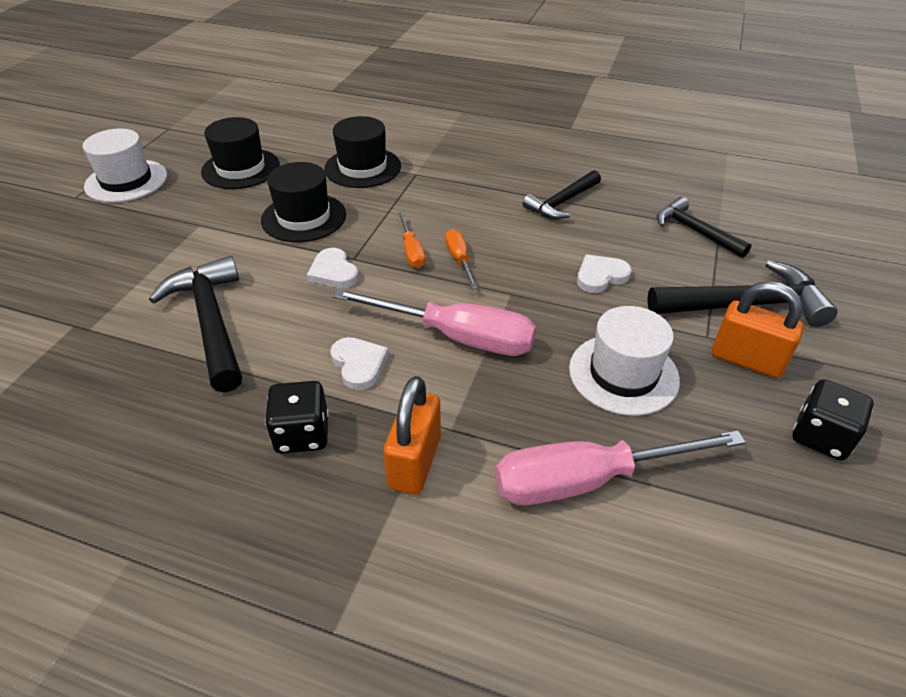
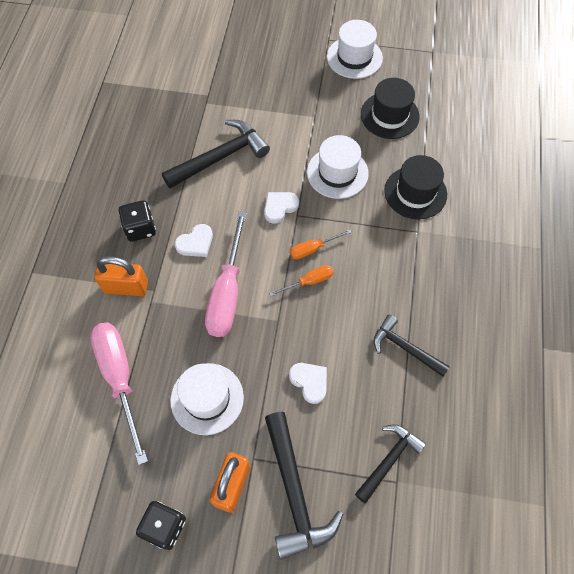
camera: 80 degrees right, 20 degrees up
black hat [261,162,346,242] -> white hat [307,135,369,199]

